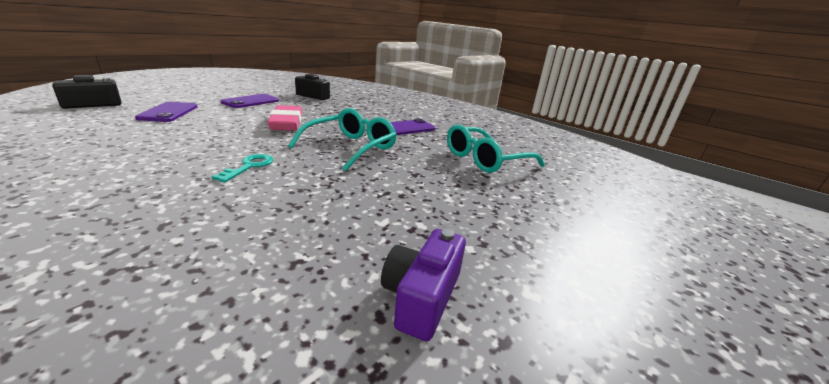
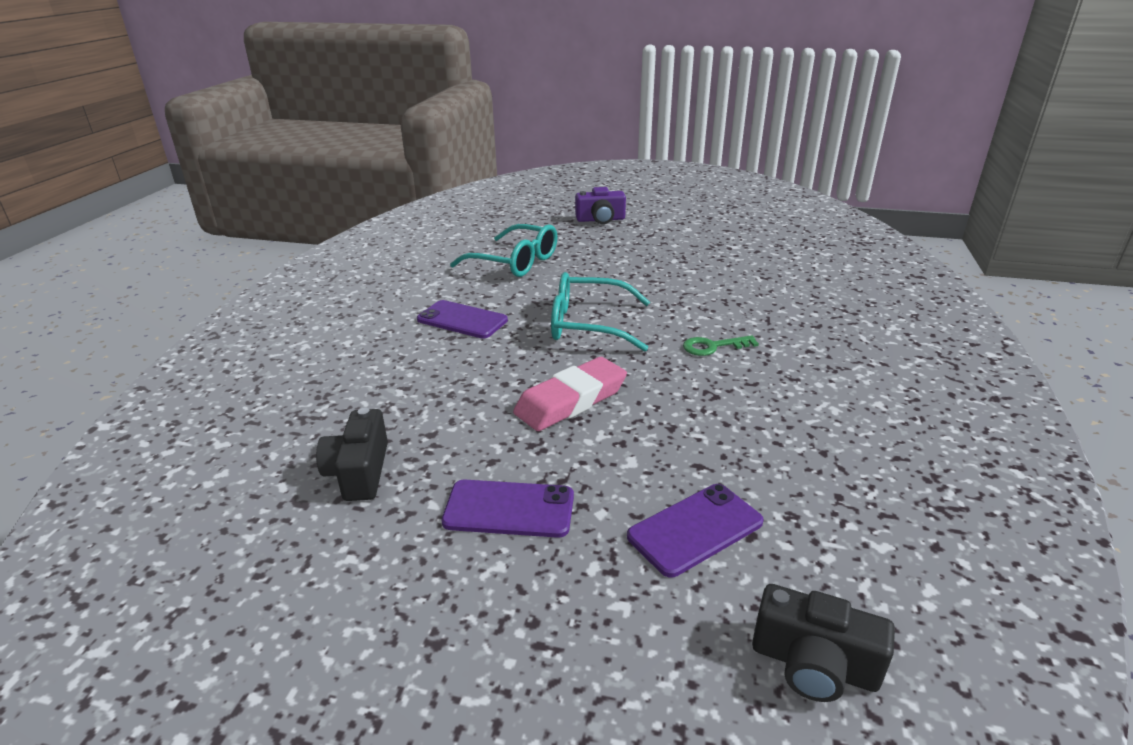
camera: 115 degrees left, 5 degrees up
turquoise key [212,154,273,182] -> green key [683,335,759,356]
purple camera [381,229,466,341] -> purple camera moved to [575,187,626,224]

